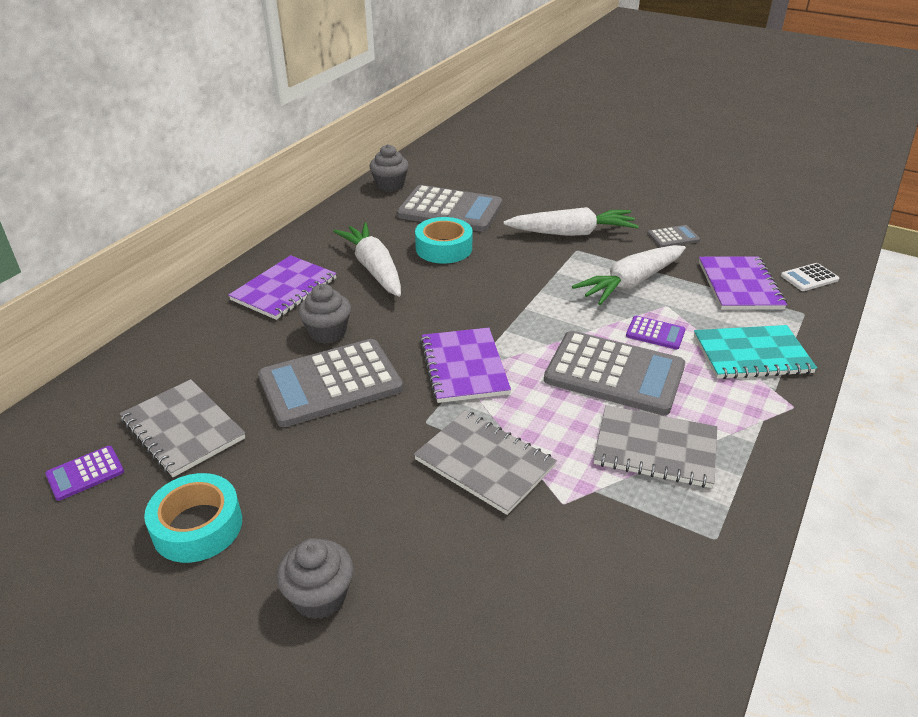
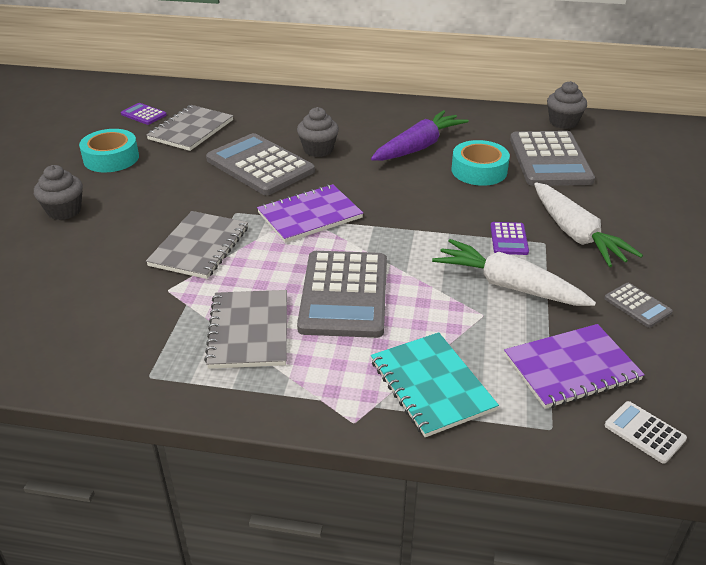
camera: 70 degrees right, 0 degrees up
purple notebook [228,255,337,320] -> none
white carrot [333,223,401,297] -> purple carrot [371,110,469,161]
purple calculator [626,316,686,350] -> purple calculator moved to [490,222,529,255]

